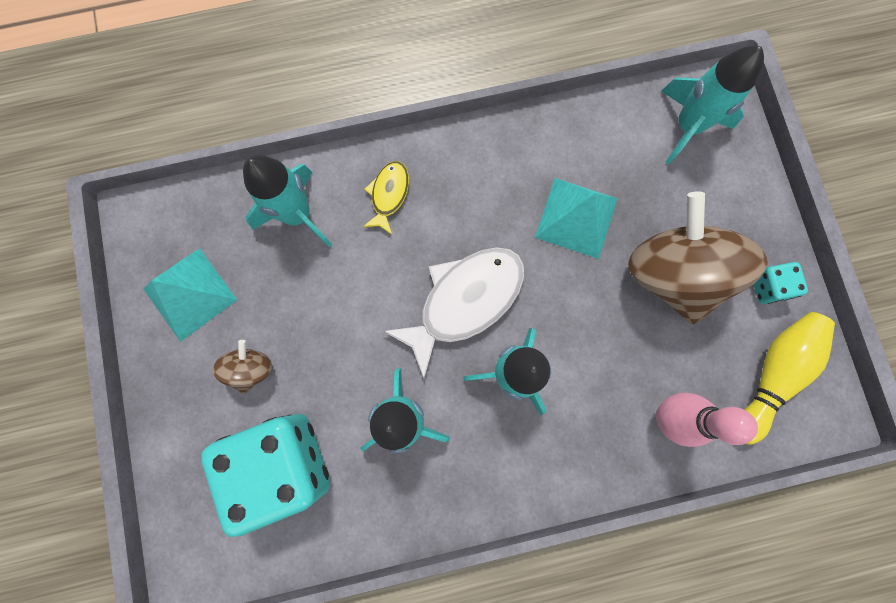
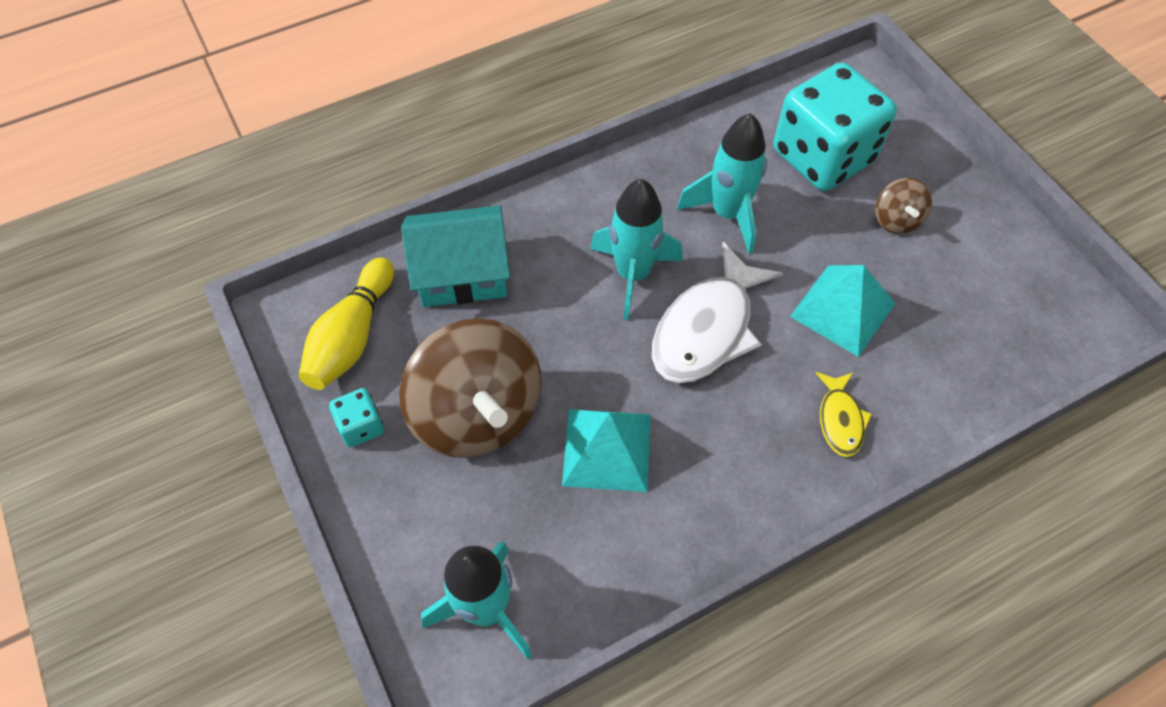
camera: 165 degrees right, 20 degrees down
turquoise pyramid [143,248,237,342] -> turquoise pyramid moved to [790,265,895,357]
turquoise rocket [243,155,332,247] -> none
pink bowling pin [655,393,758,447] -> turquoise house [401,205,510,307]

